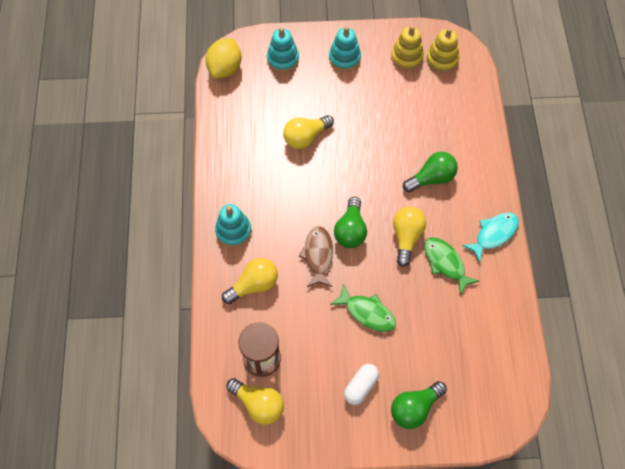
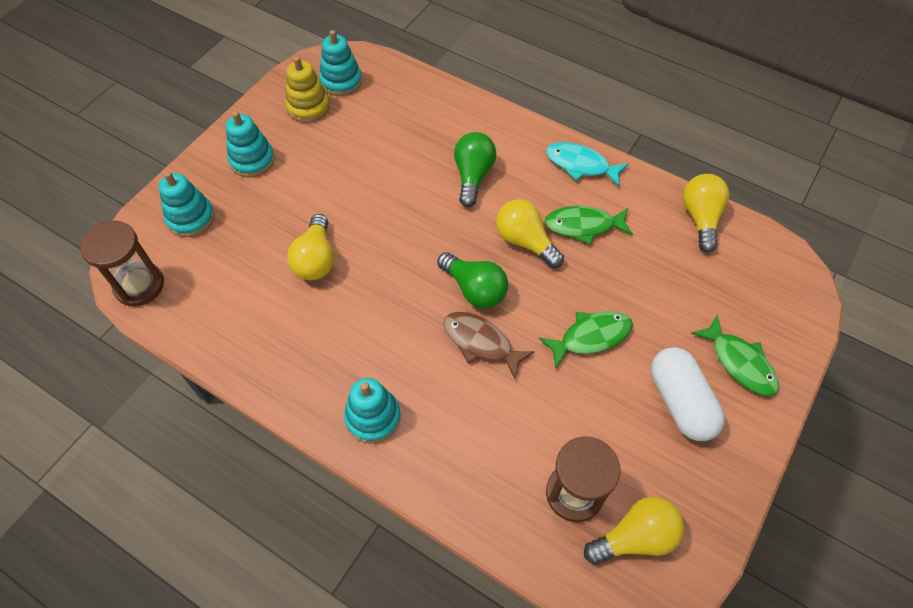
camera: 55 degrees left, 5 degrees down
yellow lemon [206,38,241,79] -> brown hourglass [80,221,164,306]
yellow light bulb [222,258,278,304] -> yellow light bulb moved to [683,174,729,253]
white capsule [344,364,379,405] -> white capsule [651,347,725,441], size x1.53
green light bulb [391,381,447,429] -> green fish [691,315,779,396]
yellow stacking toy [426,28,459,73] -> turquoise stacking toy [319,30,362,96]
turquoise fish [462,213,519,263] -> turquoise fish turned 60 degrees counterclockwise [546,142,629,187]

